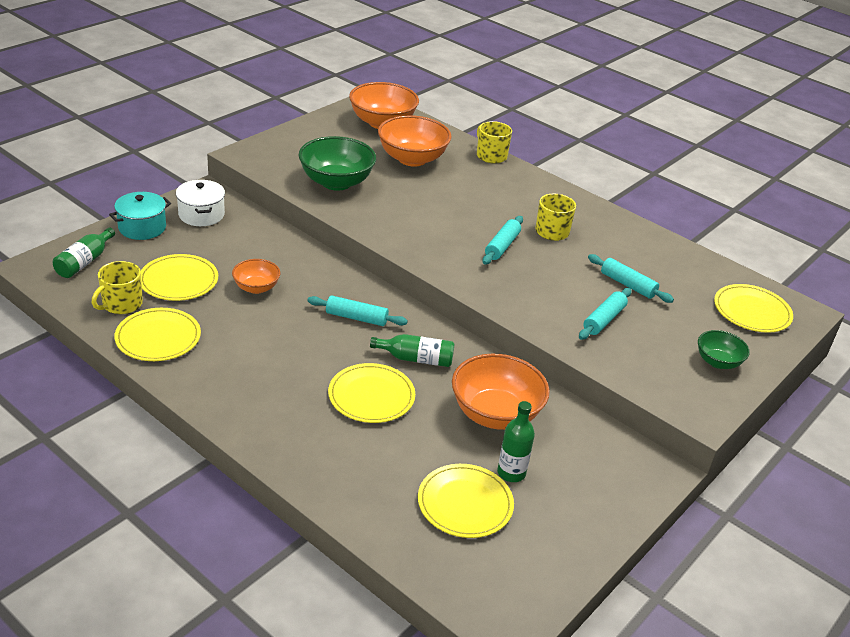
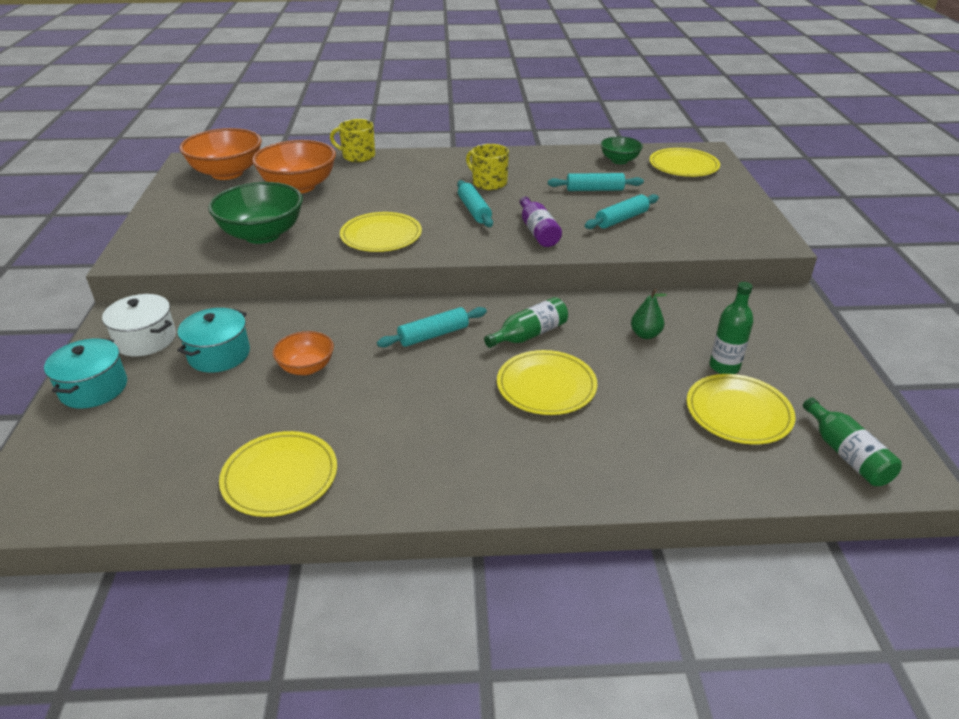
camera: 40 degrees left, 0 degrees up
green bottle [53,228,115,278] -> green bottle moved to [803,397,902,486]
yellow mug [92,261,143,314] -> none
yellow plate [141,254,218,301] -> yellow plate moved to [340,212,422,252]
orange bowl [452,354,550,430] -> green pear [631,289,667,339]
turquoise rolling pin [579,288,631,340] -> turquoise rolling pin turned 60 degrees clockwise [585,194,659,229]
green bowl [698,330,750,369] -> green bowl moved to [601,136,643,164]
none -> turquoise pot [177,308,250,373]
none -> purple bottle [520,196,562,247]

